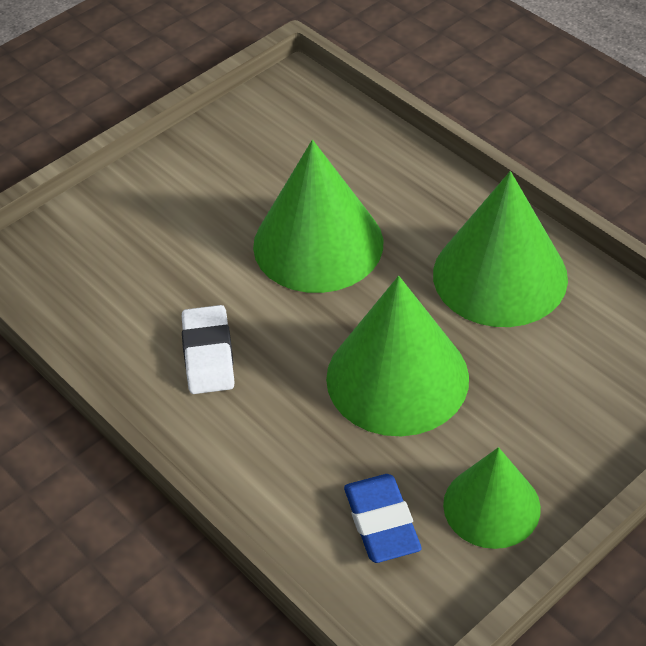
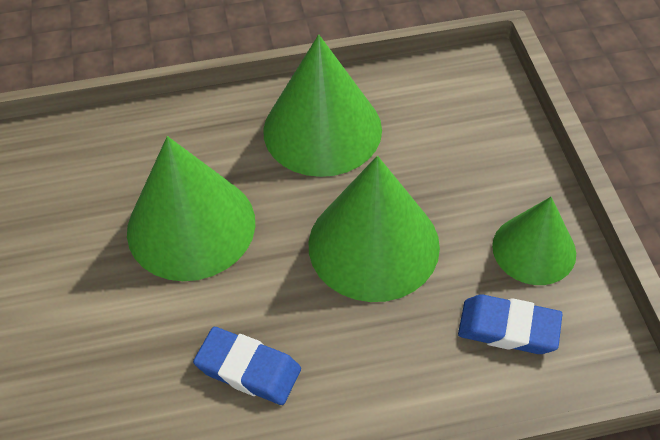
camera: 60 degrees left, 5 degrees up
white eraser [182,305,235,394] -> blue eraser [193,327,301,405]

